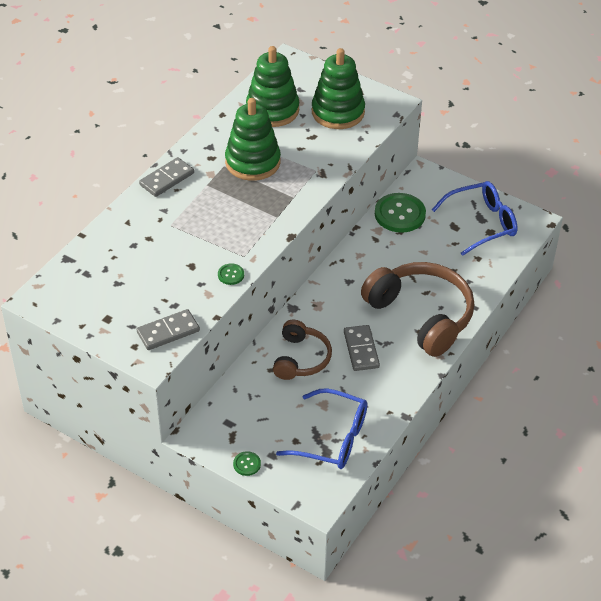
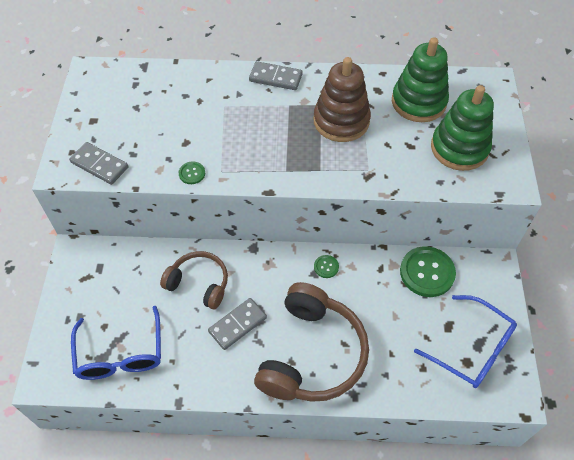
camera: 60 degrees right, 10 degrees up
green stacking toy [225,98,281,181] -> brown stacking toy [314,57,371,142]
green button [233,451,261,476] -> green button moved to [314,255,339,278]
brown headphones [273,320,332,380] -> brown headphones turned 135 degrees counterclockwise [160,251,228,309]

